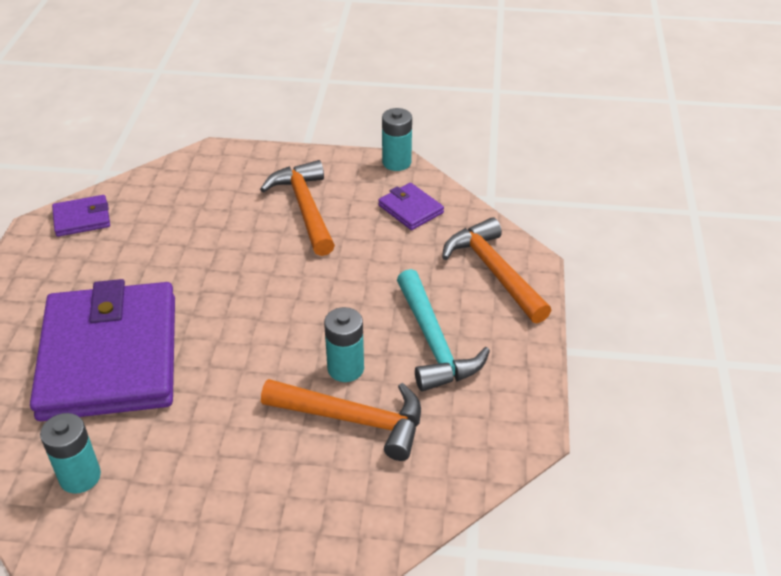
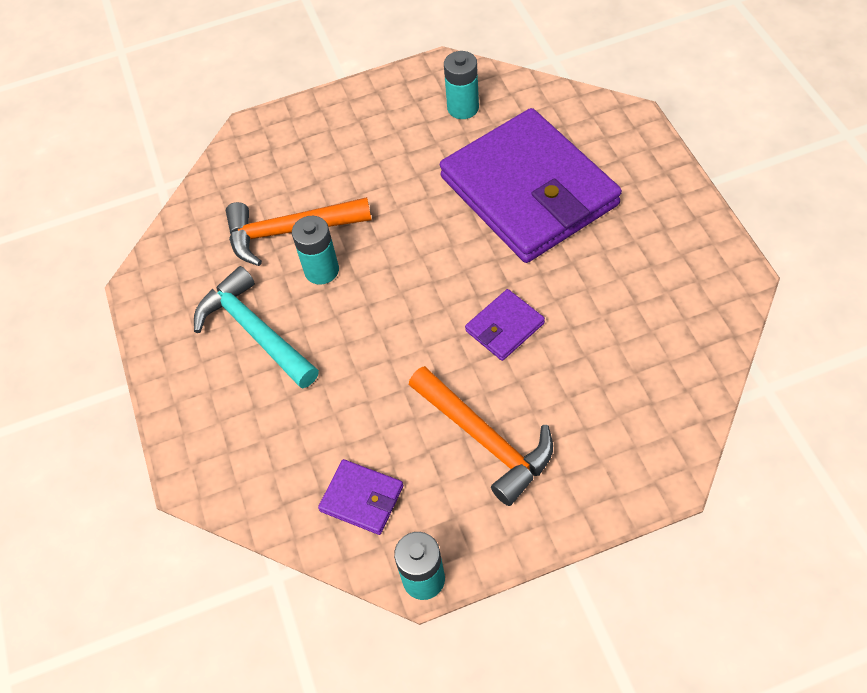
camera: 160 degrees right, 15 degrees up
purple wallet [52,195,110,237] -> purple wallet moved to [465,289,545,361]
orange hammer [442,217,551,323] -> none

